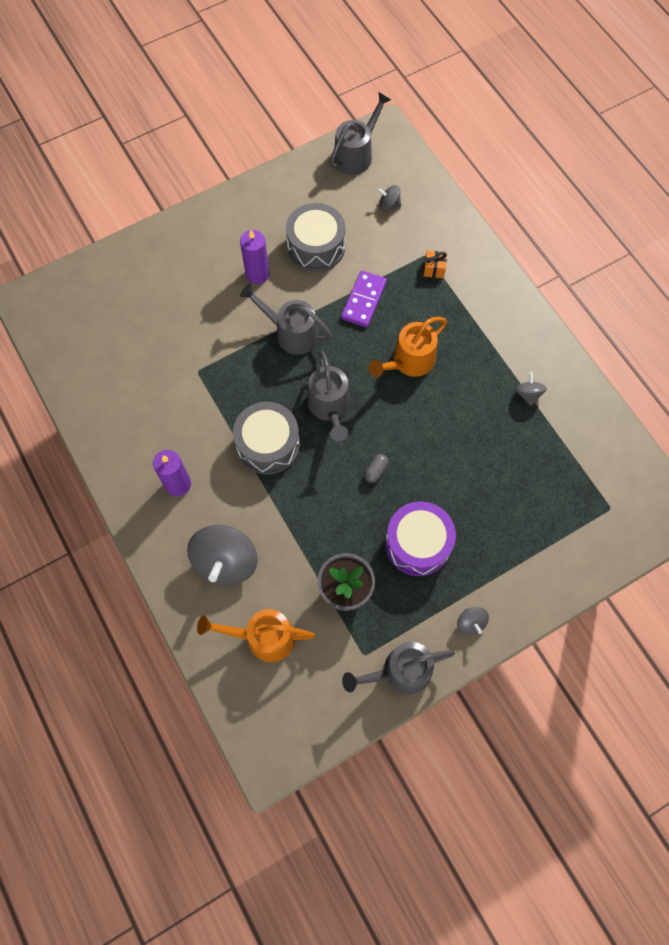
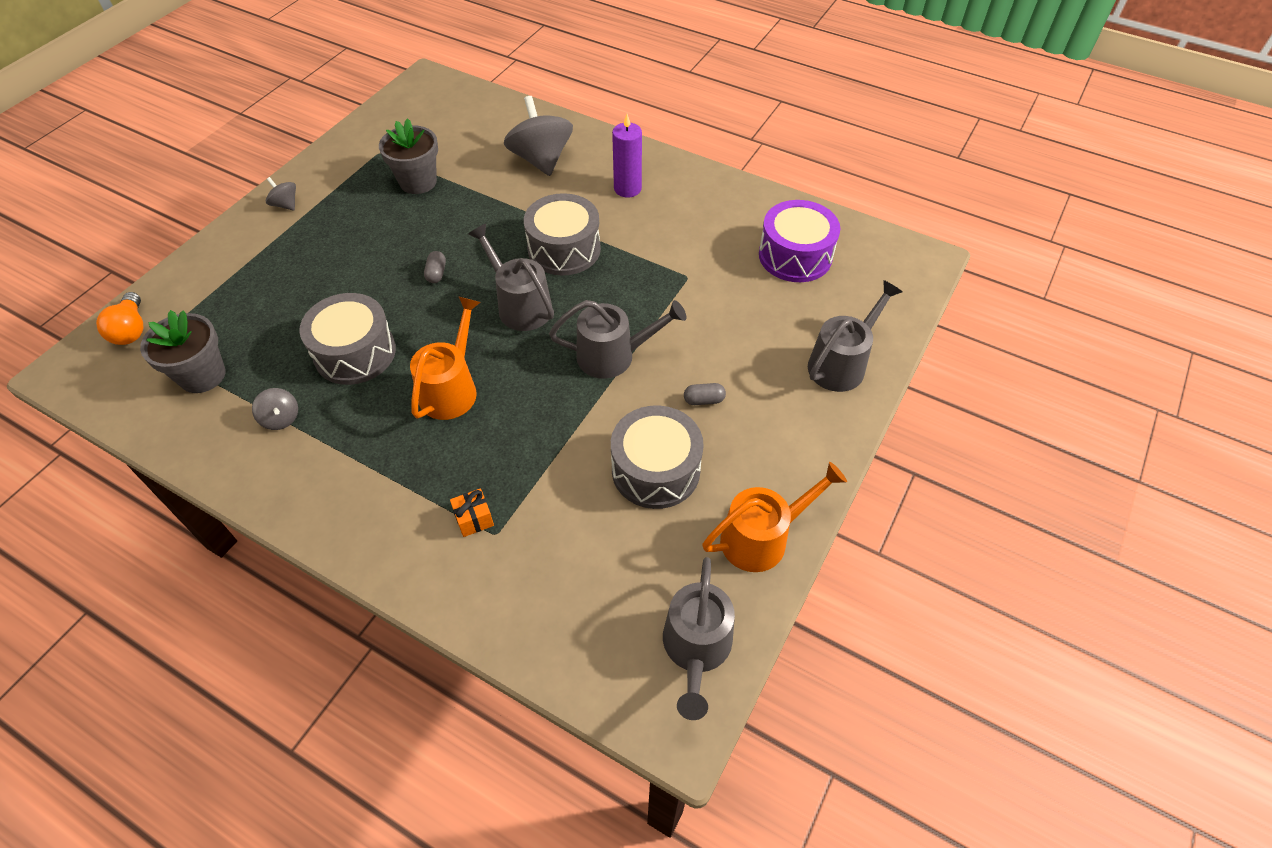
camera: 150 degrees right, 15 degrees down
orange watering can [197,609,315,662] -> orange watering can moved to [702,462,847,572]
purple candle [240,230,269,284] -> grey capsule [684,383,726,405]
purple domino [341,271,387,327] -> none
grey watering can [342,642,455,695] -> grey watering can moved to [808,280,902,392]
grey spinning top [378,185,401,211] -> none
purple drum [385,502,456,576] -> purple drum moved to [759,200,840,282]
none -> orange light bulb [96,292,143,345]
none -> grey flower pot [140,310,226,393]
none -> grey drum [299,293,396,385]

